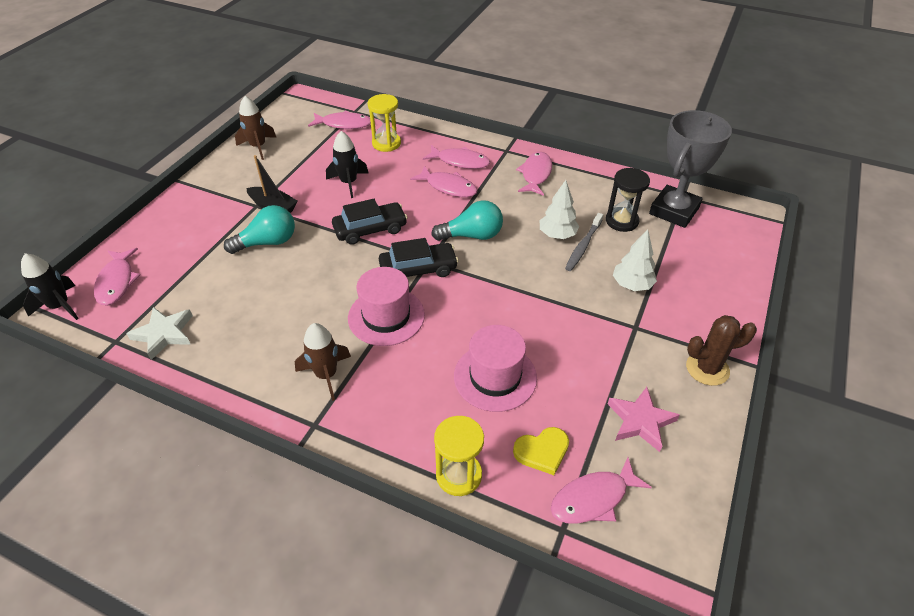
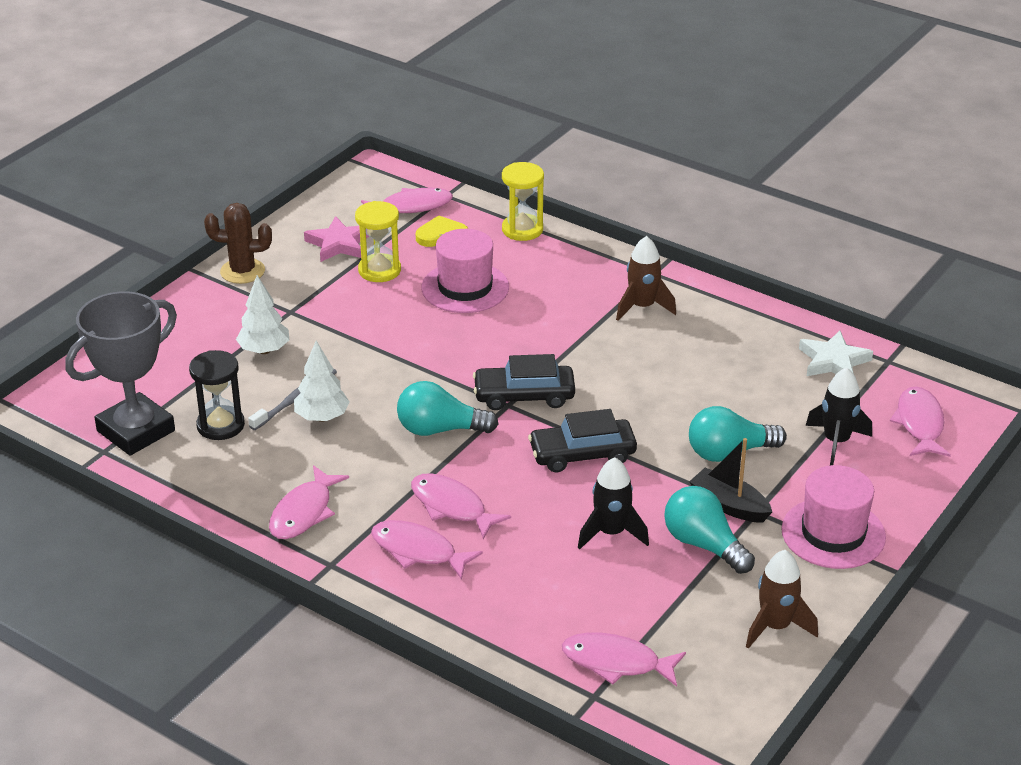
camera: 170 degrees left, 10 degrees down
black rocket [21,253,79,320] -> black rocket moved to [806,367,872,465]
pink hat [348,267,425,346] -> pink hat moved to [781,465,886,569]
yellow hourglass [368,94,401,152] -> yellow hourglass moved to [355,201,401,282]
none -> turquoise light bulb [664,486,755,574]

